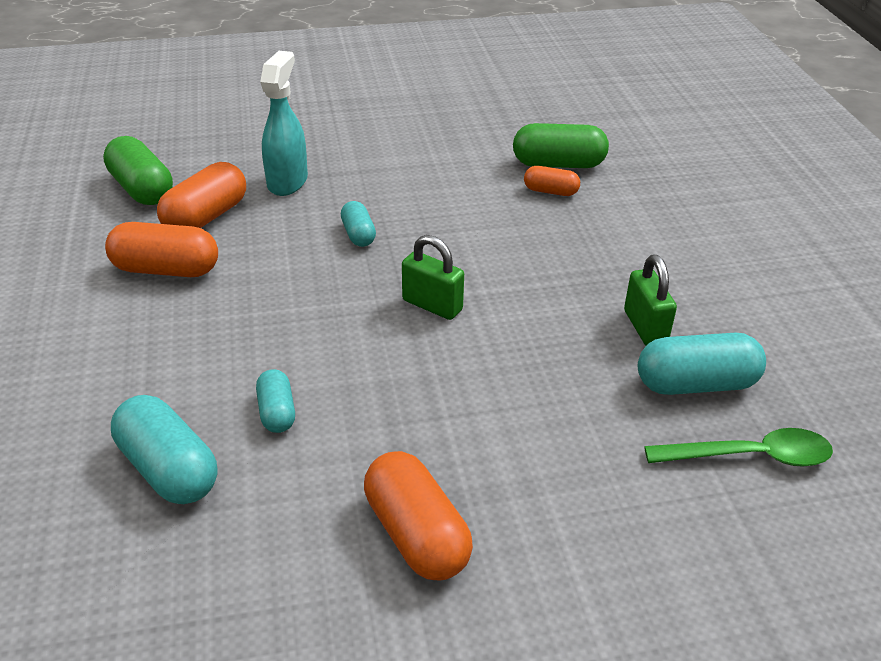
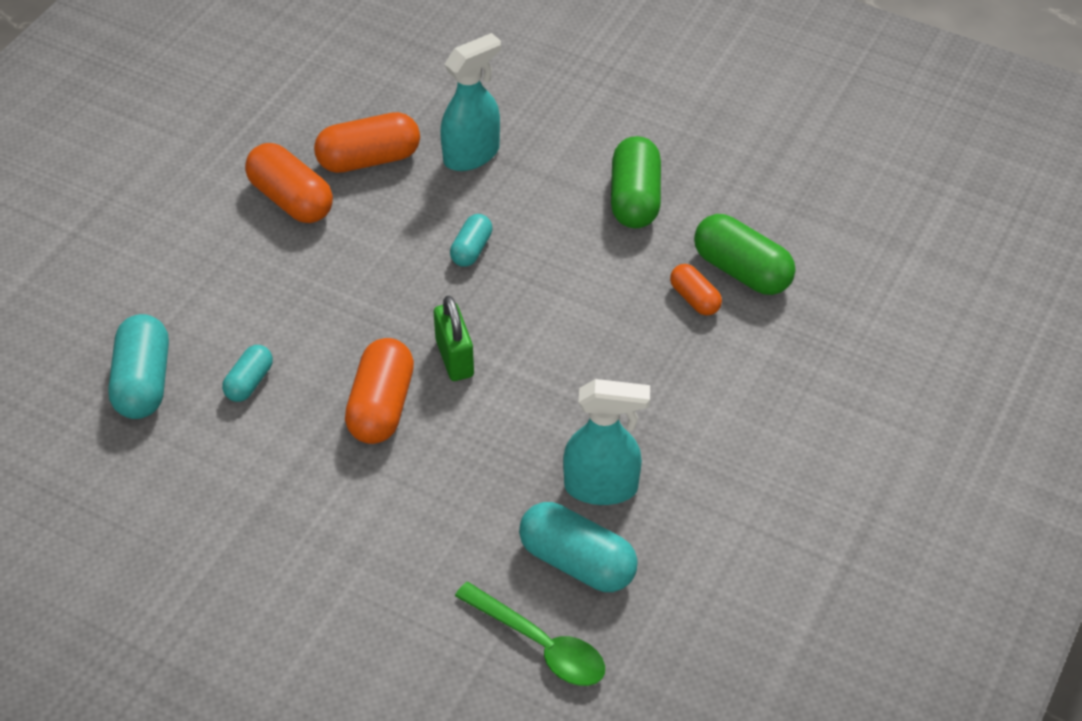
camera: 40 degrees right, 10 degrees up
green capsule [103,136,173,205] -> green capsule moved to [611,136,661,228]
orange capsule [364,451,473,580] -> orange capsule moved to [345,338,414,444]
green padlock [624,255,677,345] -> turquoise spray bottle [563,379,650,505]

